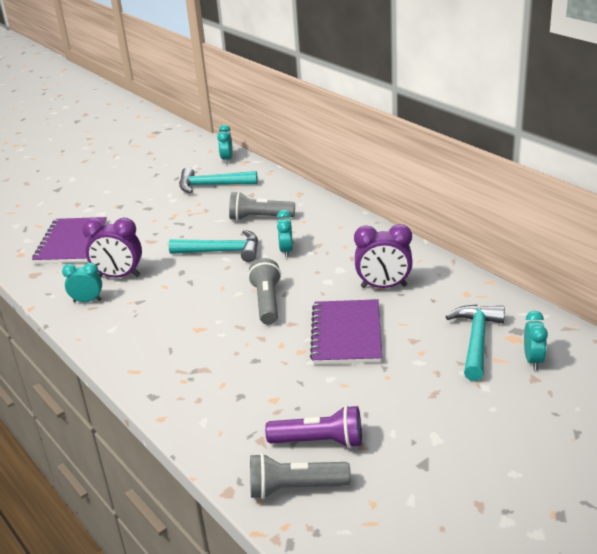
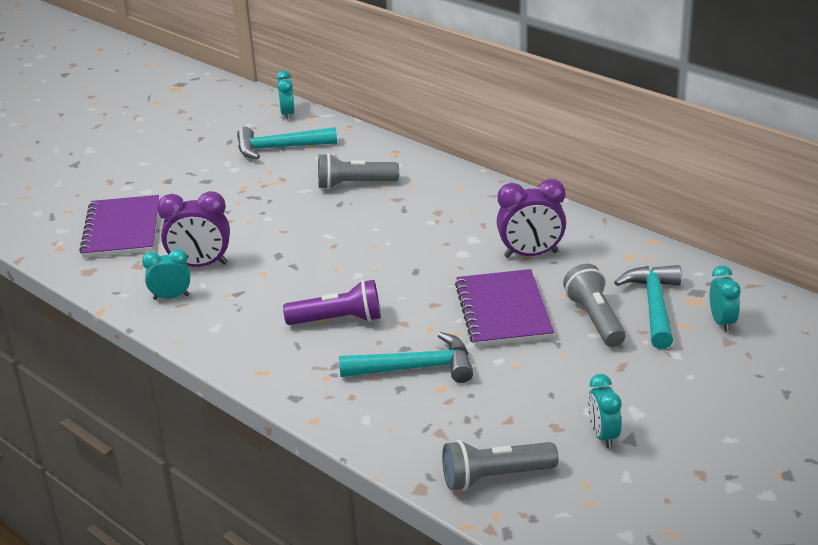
camera: 10 degrees left, 0 degrees up
turquoise hammer [169,230,258,262] -> turquoise hammer moved to [339,332,473,383]
grey flashlight [248,258,281,325] -> grey flashlight moved to [563,264,626,347]
purple flashlight [265,405,362,448] -> purple flashlight moved to [283,280,381,325]
turquoise clock [277,210,293,258] -> turquoise clock moved to [588,374,622,448]

